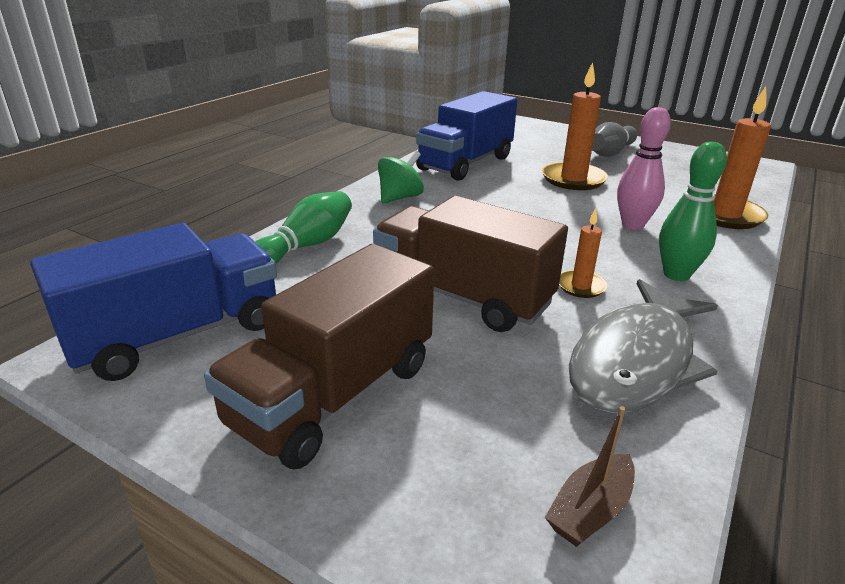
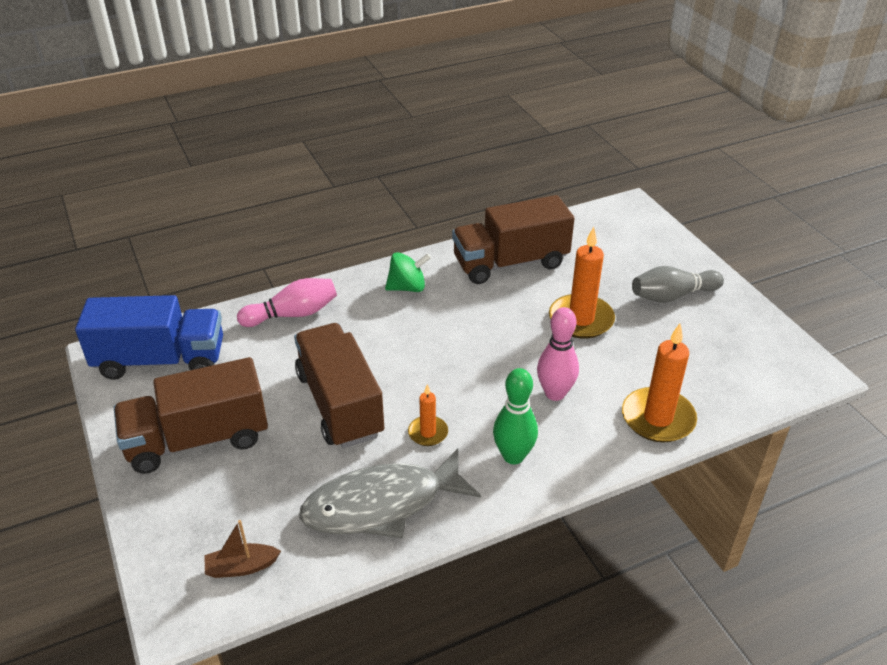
camera: 35 degrees right, 10 degrees up
green bowling pin [255,191,352,264] -> pink bowling pin [237,278,337,327]
blue truck [416,91,517,181] -> brown truck [452,195,575,284]

